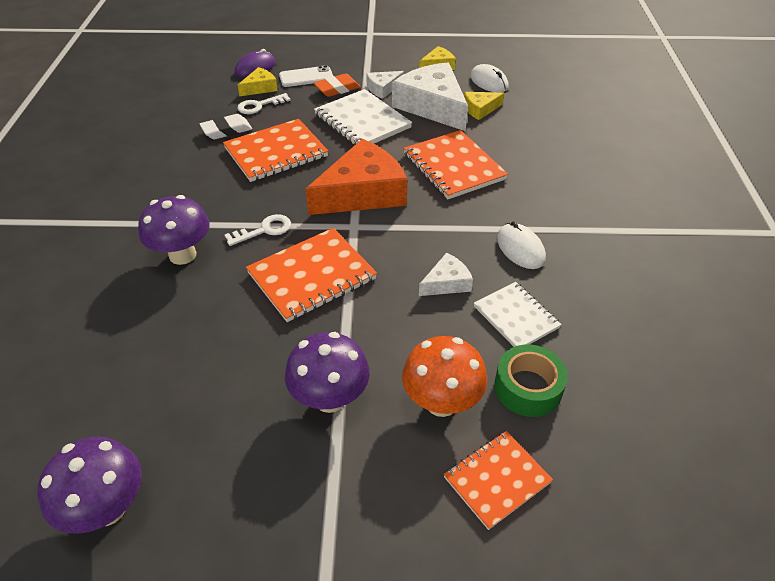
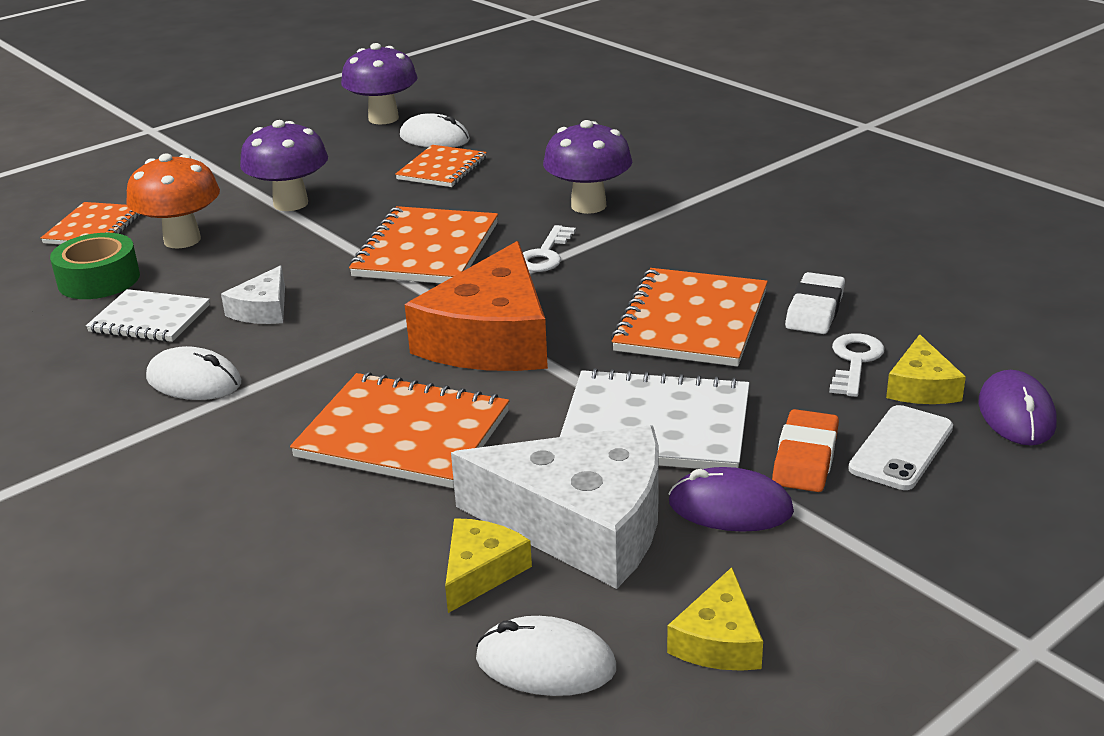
camera: 140 degrees right, 15 degrees down
white cheese [366,71,404,99] -> purple mouse [668,467,794,532]
none -> orange notebook [395,145,487,187]
none -> white mouse [400,113,470,147]

